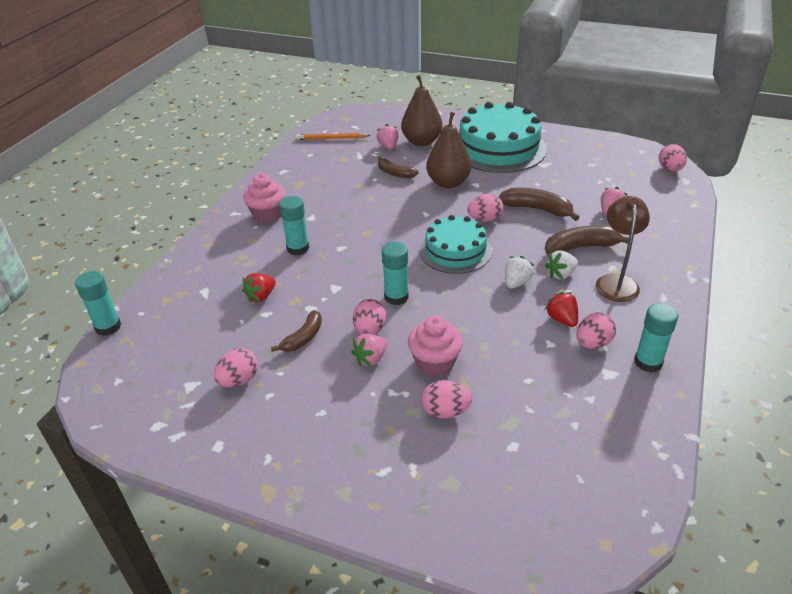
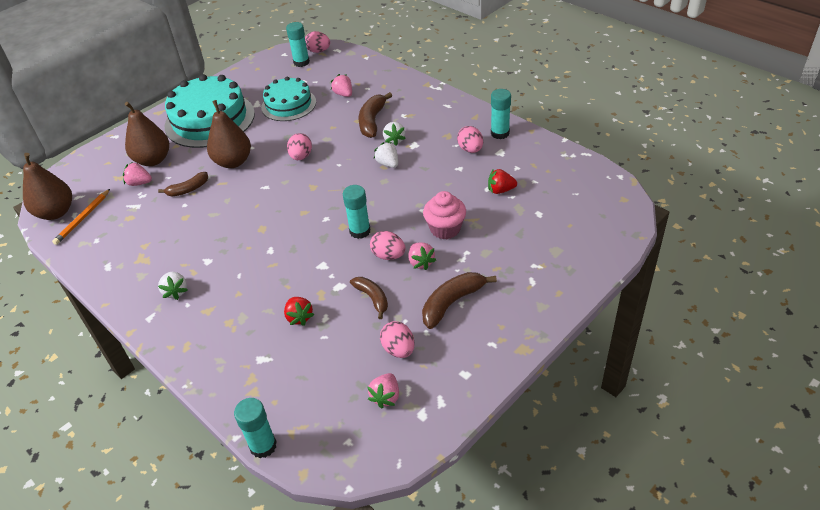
camera: 65 degrees left, 5 degrees up
pink cupcake [243,174,286,223] -> white strawberry [158,272,187,300]
turquoise glue stick [279,196,309,256] -> turquoise glue stick moved to [286,22,310,67]
turquoise cake [420,215,492,274] -> turquoise cake moved to [261,77,316,121]
pink egg [421,380,472,419] -> none
brown banana [498,188,580,221] -> brown banana moved to [422,272,497,329]
red strawberry [545,292,578,327] -> red strawberry moved to [488,169,517,194]
brown lamp [596,196,650,302] -> none
none -> brown pear [23,153,72,220]
none -> pink strawberry [367,373,399,409]

